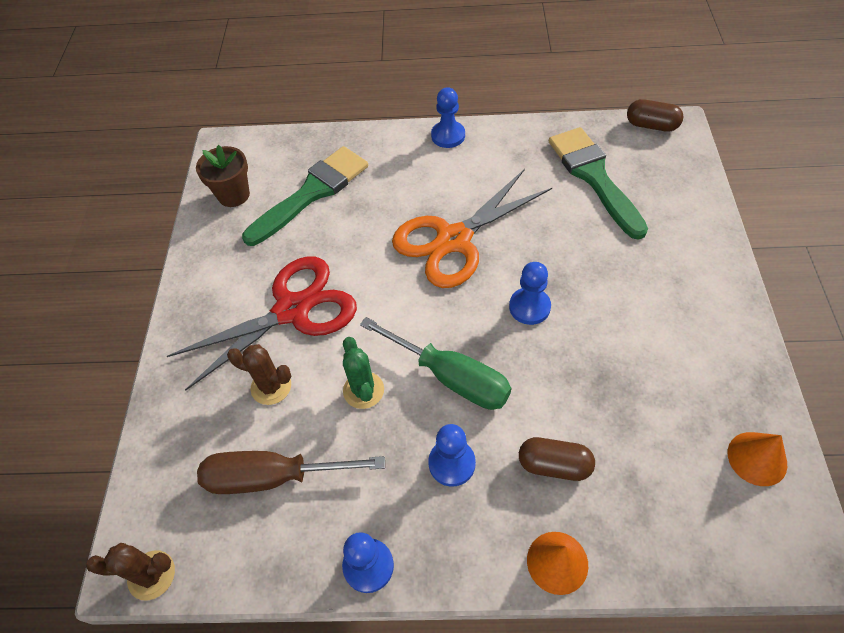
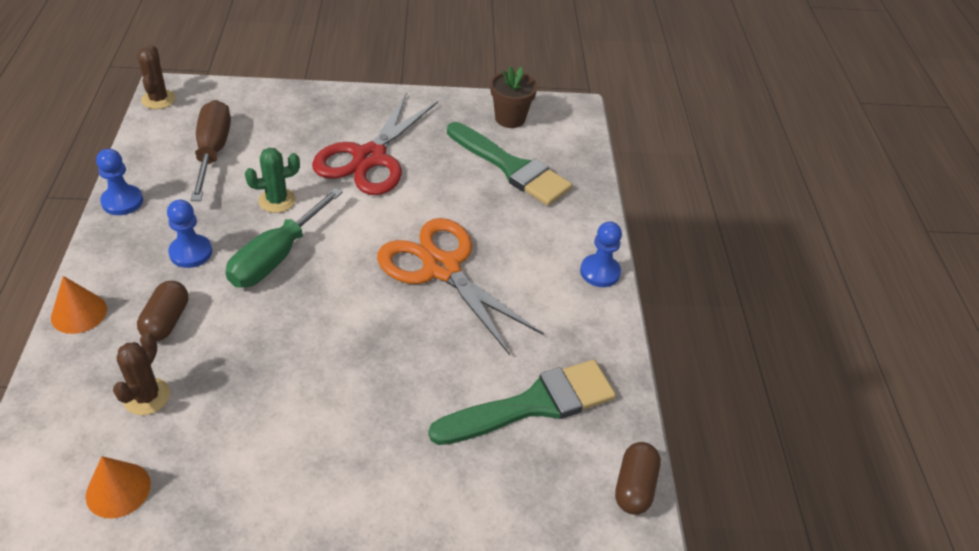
camera: 80 degrees right, 10 degrees down
red scissors [167,256,357,391] -> red scissors turned 60 degrees clockwise [312,92,438,195]
brown cactus [227,344,291,405] -> brown cactus moved to [113,333,170,415]
blue pawn [509,262,551,325] -> none

